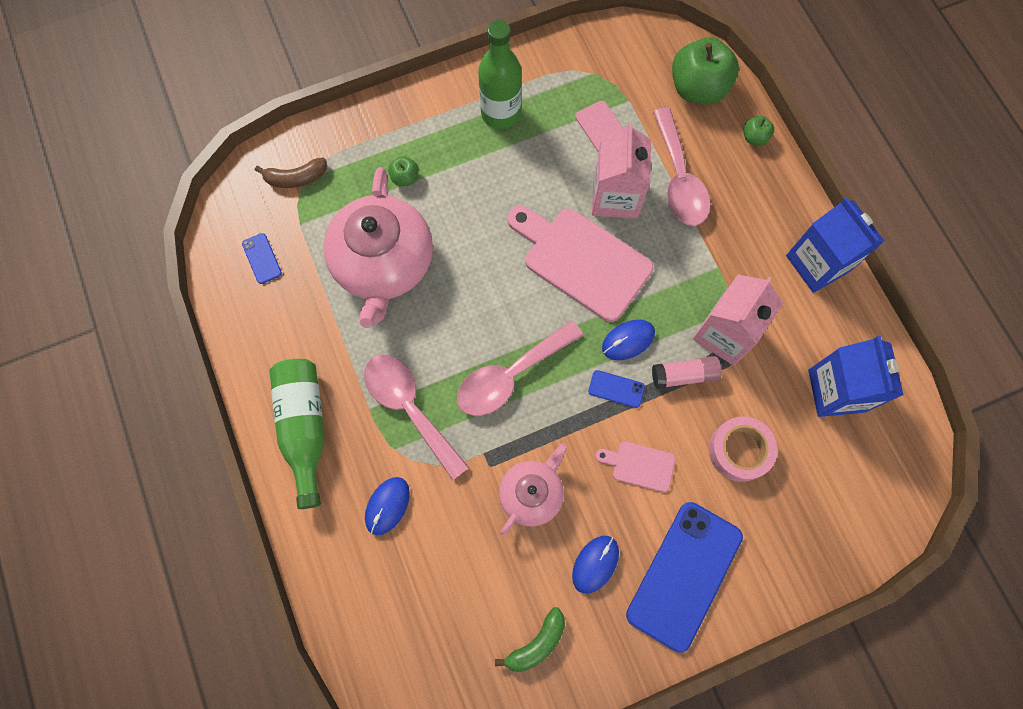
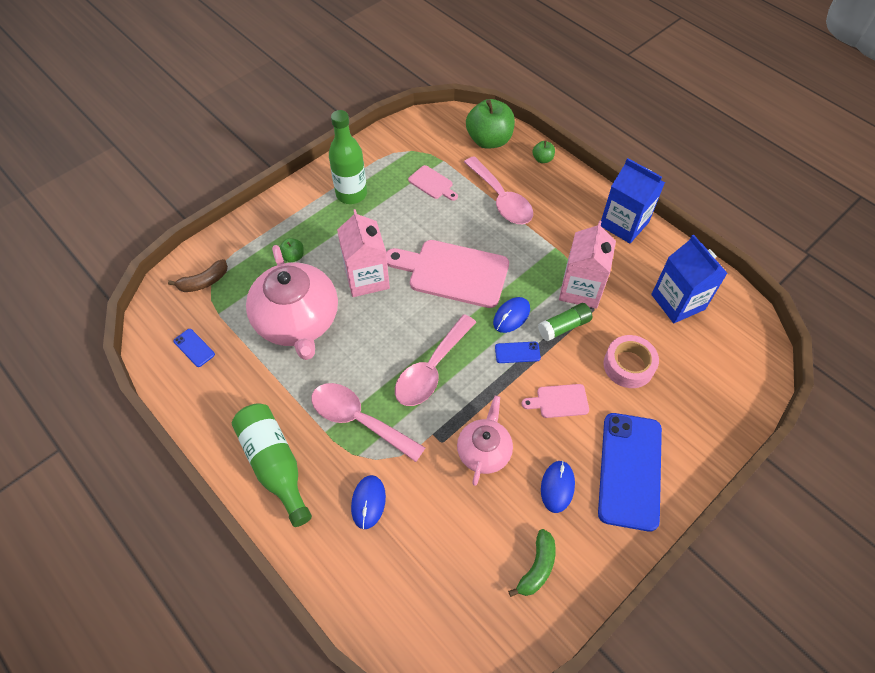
camera: 20 degrees left, 15 degrees down
pink carton [592,121,651,219] -> pink carton moved to [337,209,390,297]
pink glue stick [652,356,722,389] -> green glue stick [538,303,592,341]

